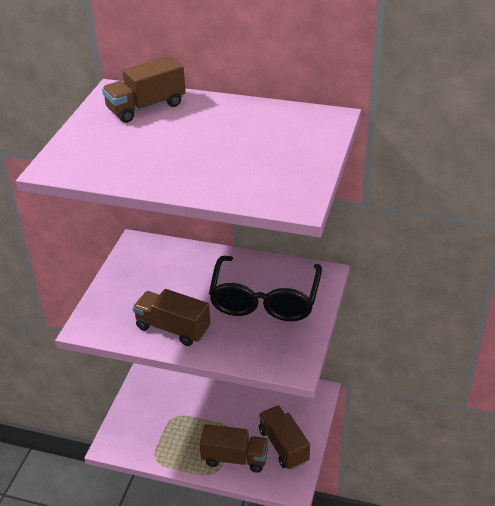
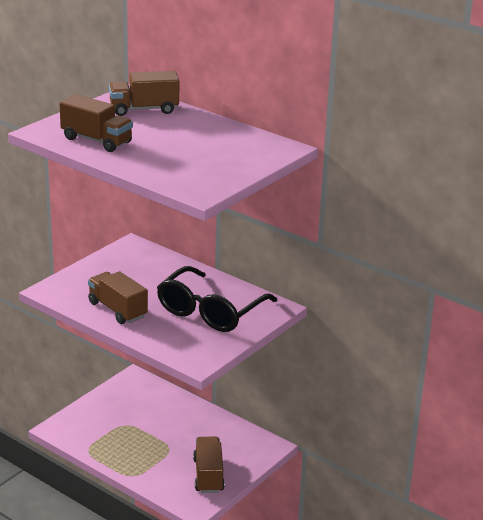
camera: 20 degrees right, 10 degrees down
brown truck [200,424,269,473] -> brown truck moved to [59,94,133,152]

